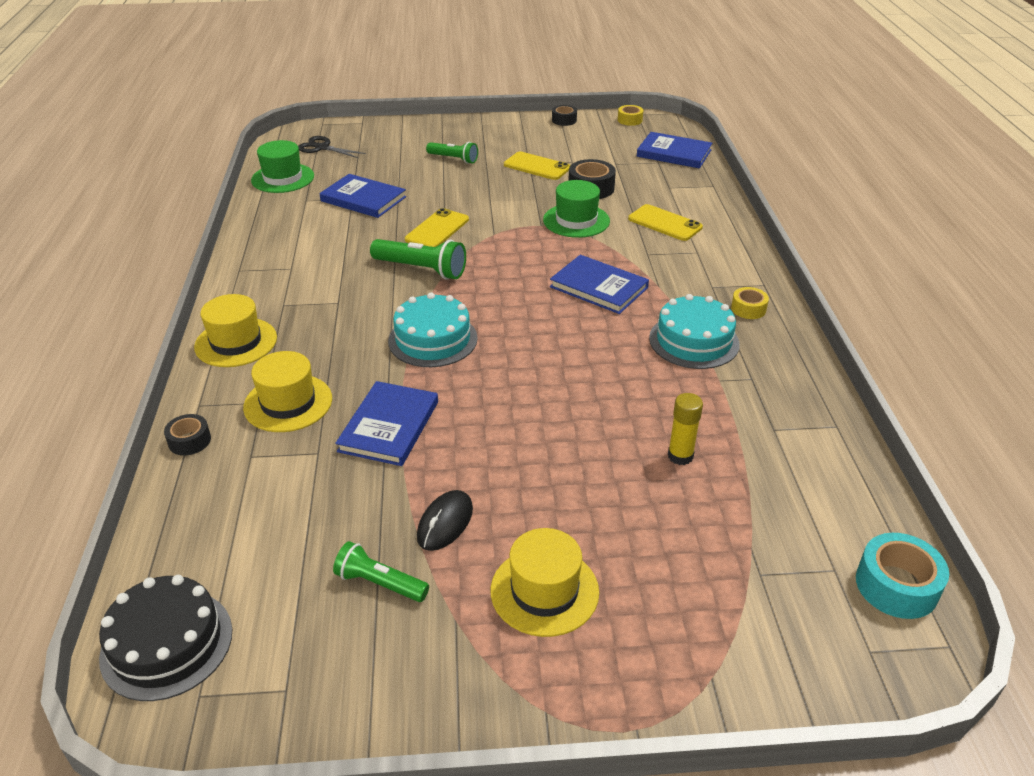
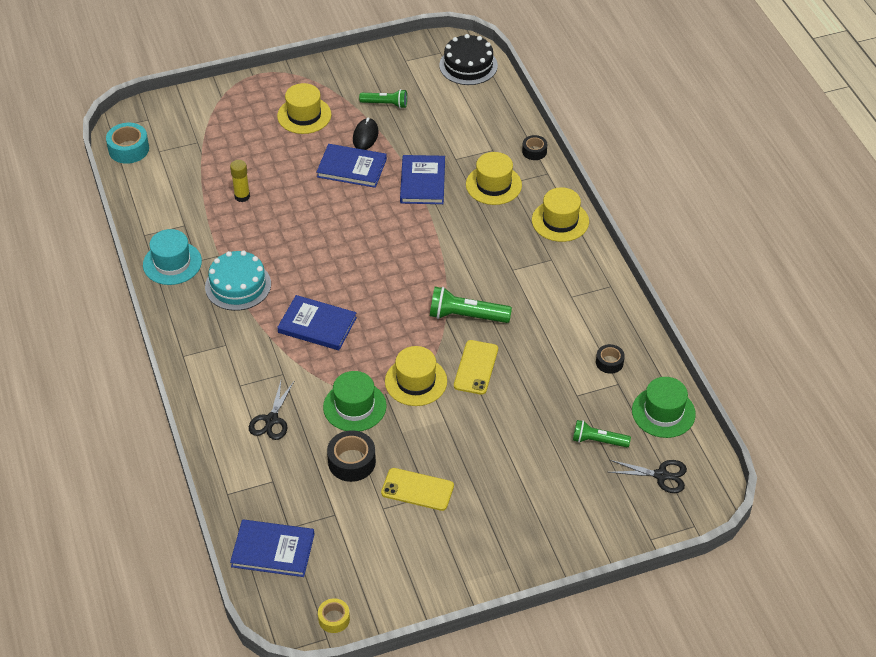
camera: 165 degrees right, 10 degrees up
blue book [319,174,406,218] -> blue book moved to [316,144,387,188]
turquoise cake [388,292,478,367] -> none
green flashlight [426,142,478,164] -> green flashlight moved to [573,420,631,447]
black tape [552,105,577,126] -> black tape moved to [596,344,625,374]
yellow phone [628,204,703,241] -> black scissors [249,381,294,440]
yellow tape [731,287,769,319] -> none
none -> turquoise hat [143,229,202,285]
none -> yellow hat [385,346,447,406]

